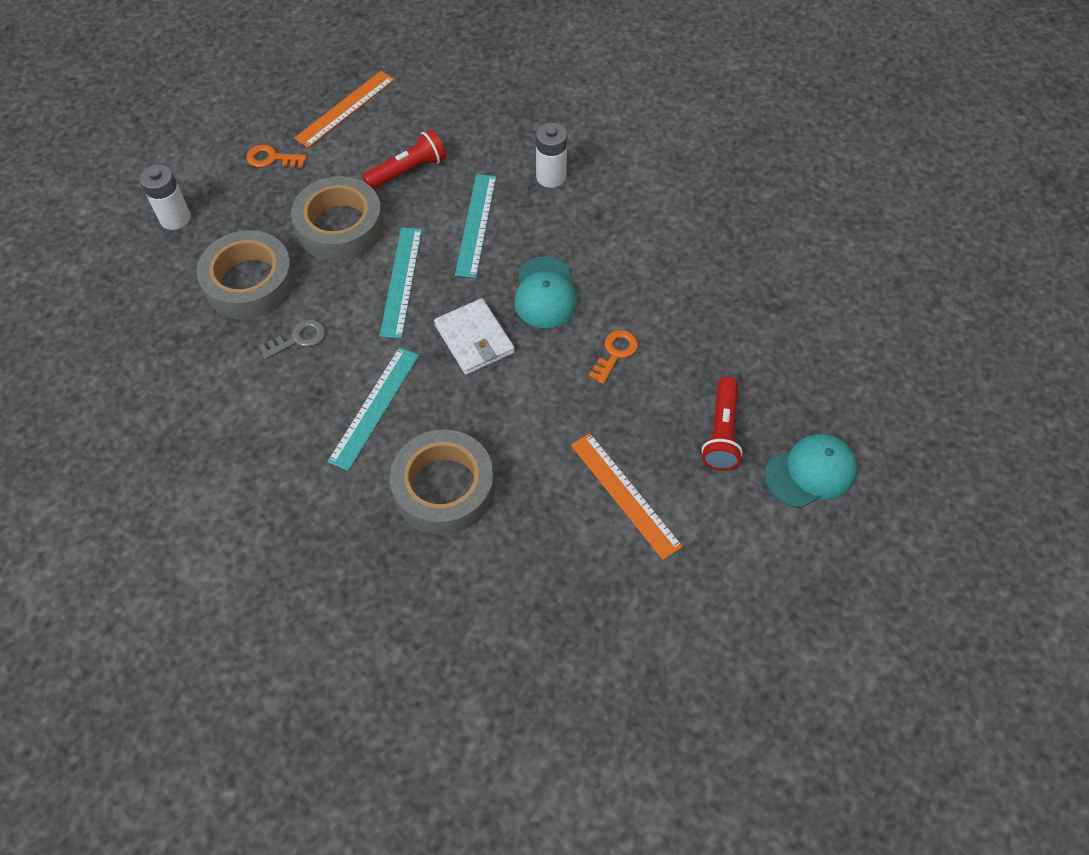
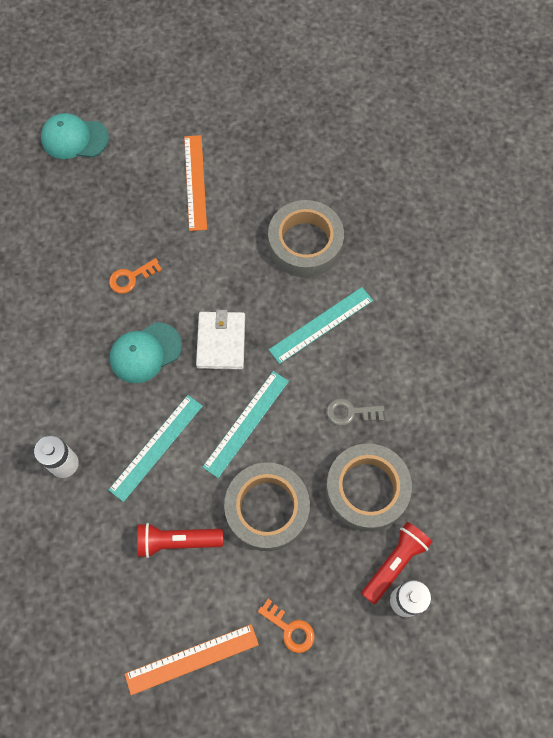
camera: 150 degrees left, 10 degrees up
turquoise cap [514,256,578,328] -> turquoise cap turned 150 degrees counterclockwise [110,322,182,383]
red flashlight [702,377,743,471] -> red flashlight moved to [361,522,432,604]

